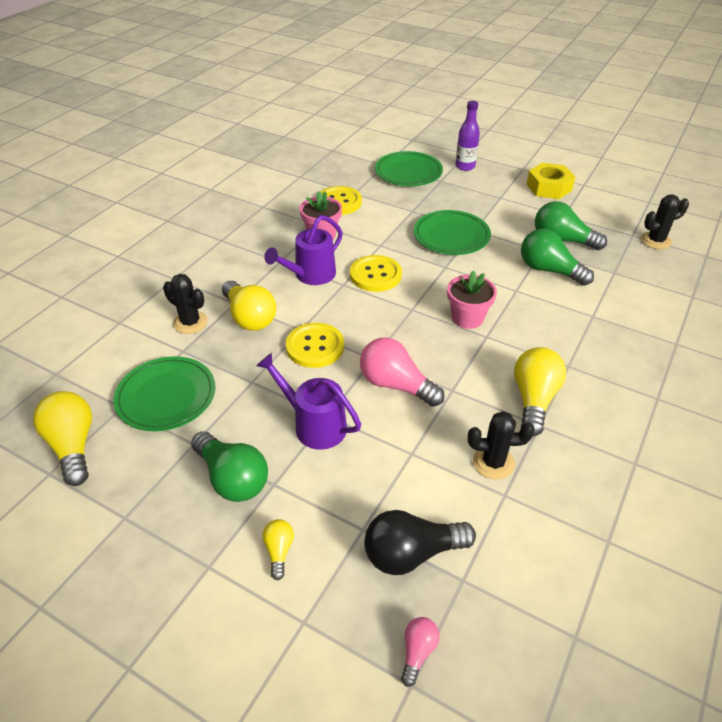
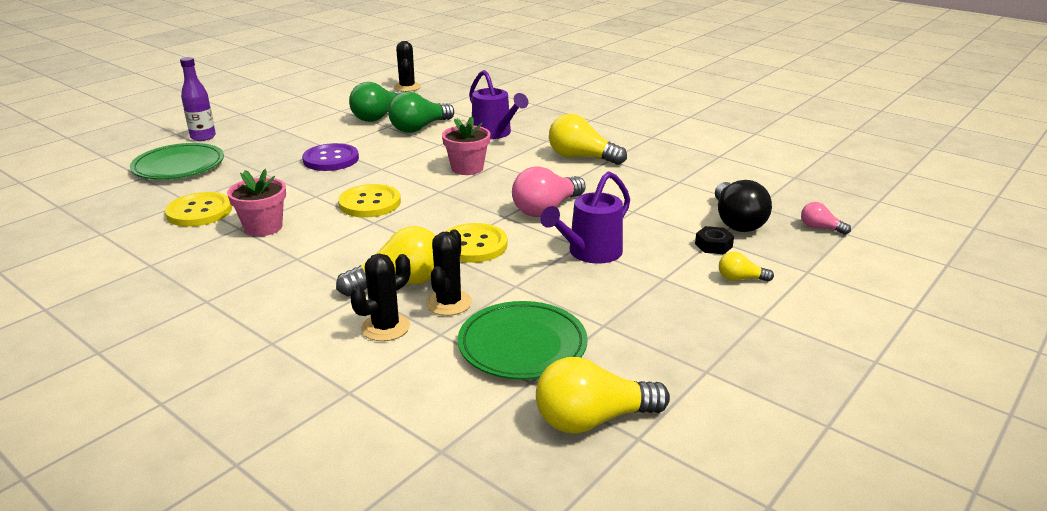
camera: 80 degrees left, 15 degrees down
green light bulb [191,431,268,502] -> none
purple watering can [264,215,343,285] -> purple watering can moved to [469,70,528,139]
green plate [414,210,491,255] -> purple button [302,143,359,171]
black cactus [468,411,535,480] -> black cactus moved to [426,229,472,316]
yellow nut [526,163,576,199] -> none
none -> black nut [695,226,734,254]

